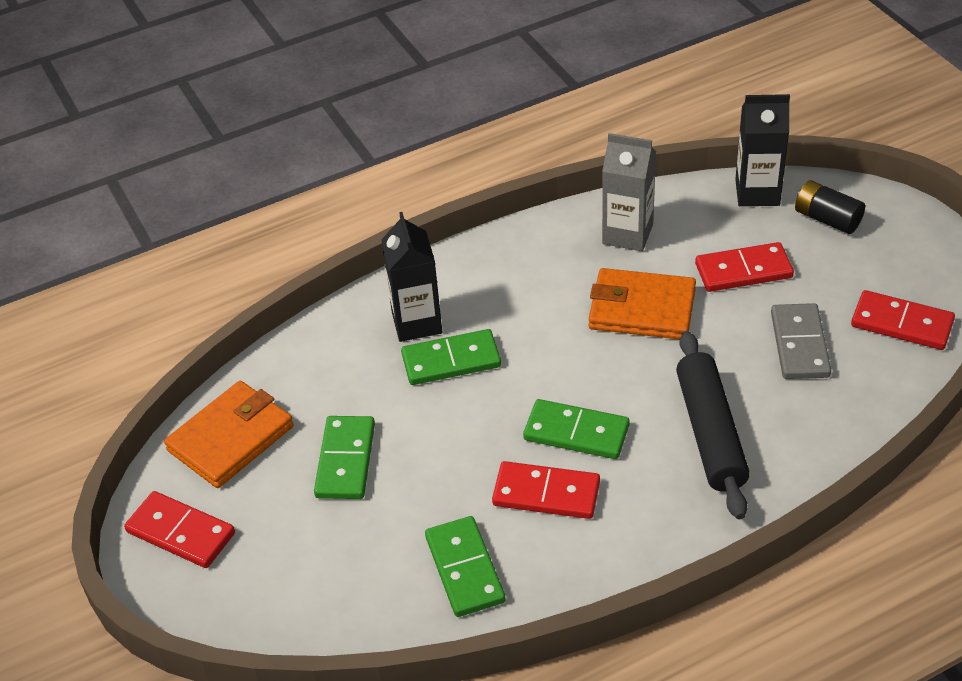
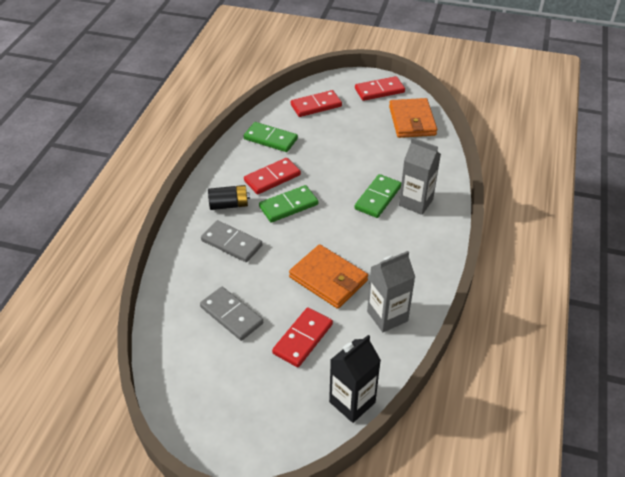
camera: 130 degrees right, 0 degrees up
green domino [314,416,375,499] -> none
black carton [381,212,442,342] -> grey carton [399,138,441,215]
orange wallet [589,268,696,339] -> orange wallet turned 75 degrees clockwise [289,244,368,309]
black rolling pin [676,331,750,519] -> grey domino [201,220,263,262]
black battery [795,180,865,234] -> black battery moved to [208,185,250,210]
red domino [851,290,955,350] -> red domino moved to [291,90,342,117]

